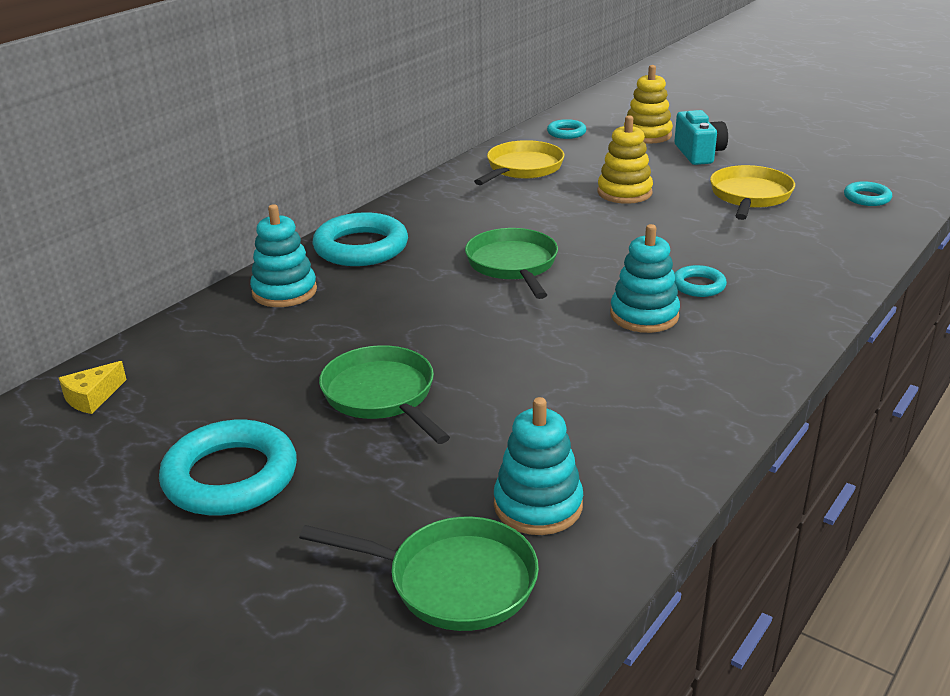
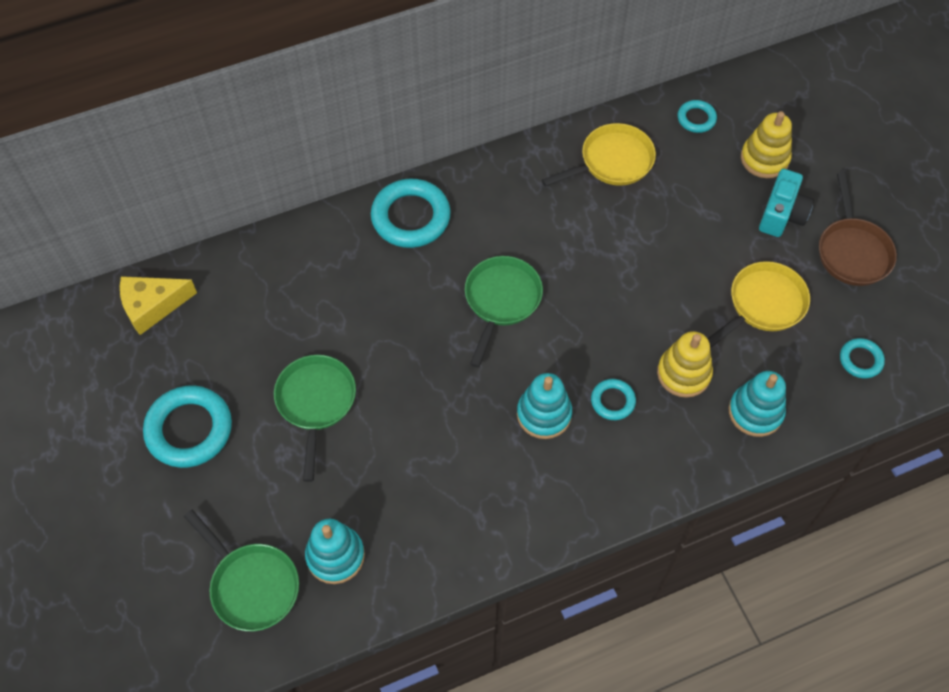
camera: 30 degrees right, 30 degrees up
yellow cheese [59,361,127,414] -> yellow cheese [120,276,197,335], size x1.65
turquoise stacking toy [250,204,317,307] -> turquoise stacking toy moved to [729,371,786,437]
yellow stacking toy [598,115,653,204] -> yellow stacking toy moved to [657,331,713,398]
none -> brown pan [819,172,897,286]

